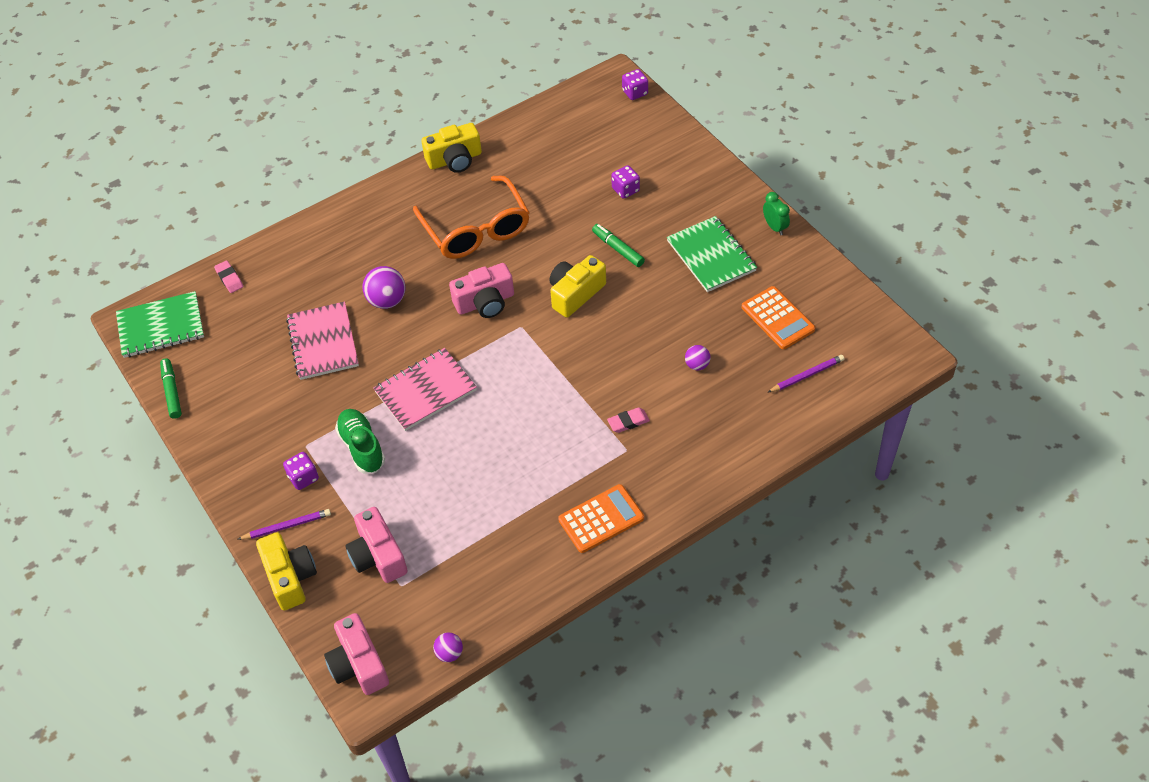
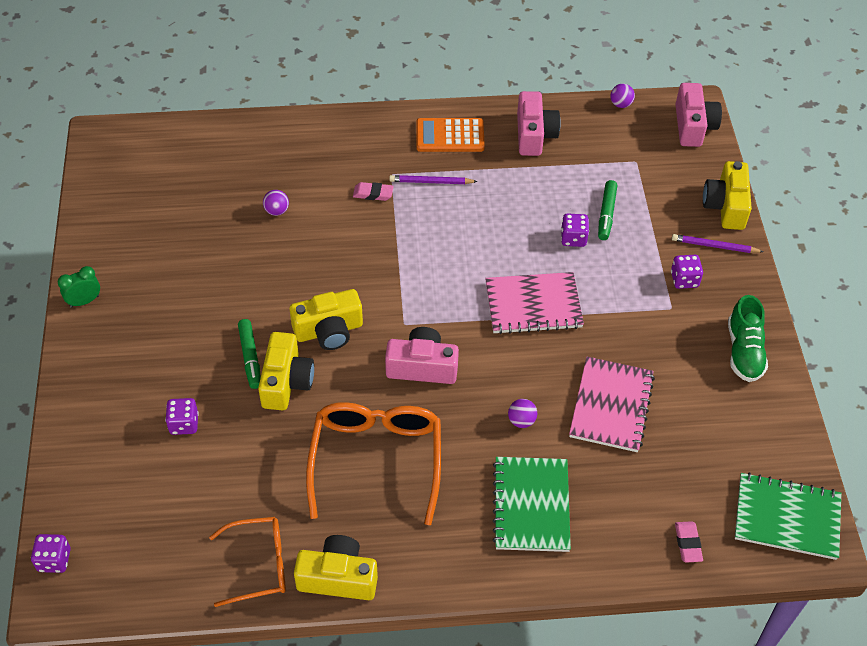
camera: 155 degrees left, 0 degrees up
green marker [160,358,182,419] -> green marker moved to [598,180,617,240]
green shoe [335,409,385,473] -> green shoe moved to [728,295,768,382]
pink camera [345,507,408,583] -> pink camera moved to [517,91,561,156]
purple ball [363,266,405,309] -> purple ball [508,399,537,428], size x0.58
green notebook [667,216,757,292] -> green notebook moved to [493,457,571,552]
orange calculator [742,286,815,349] -> none
green clock [763,192,790,235] -> green clock turned 60 degrees clockwise [58,266,100,308]
purple pencil [767,355,844,393] -> purple pencil moved to [389,175,478,184]
none -> orange glasses [209,517,286,607]
none -> yellow camera [258,332,314,410]
none -> purple dice [561,214,589,247]

